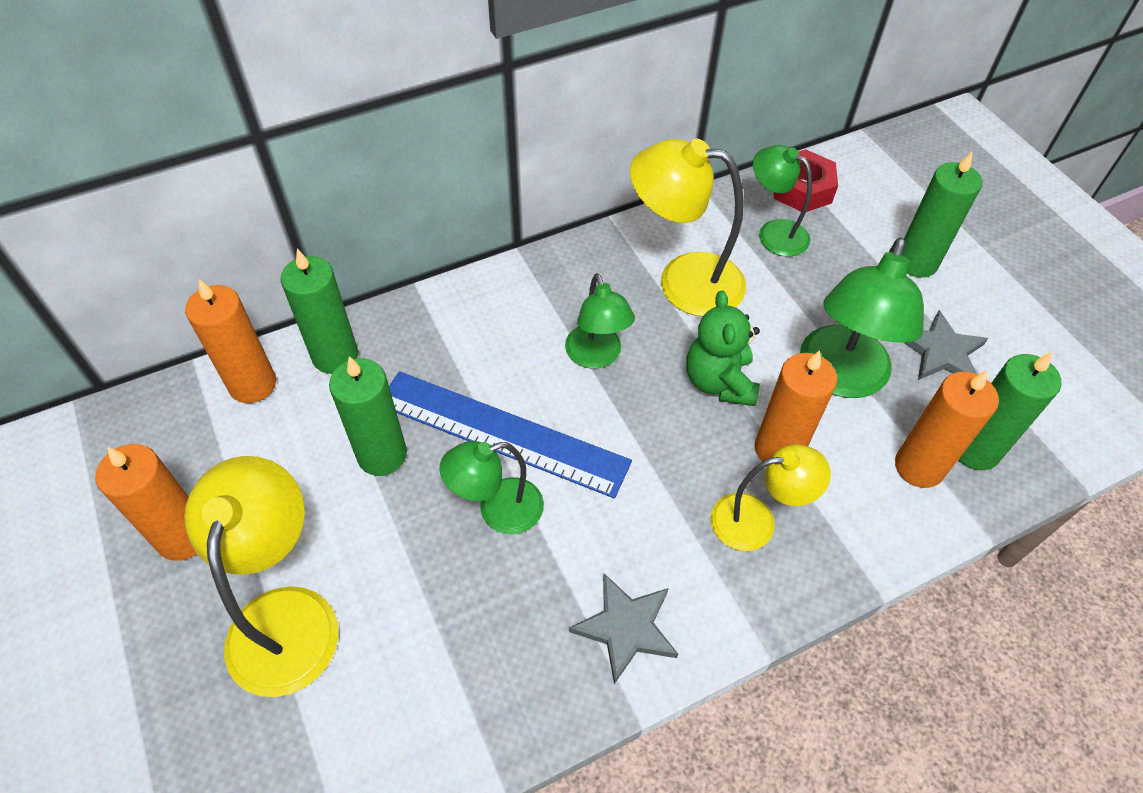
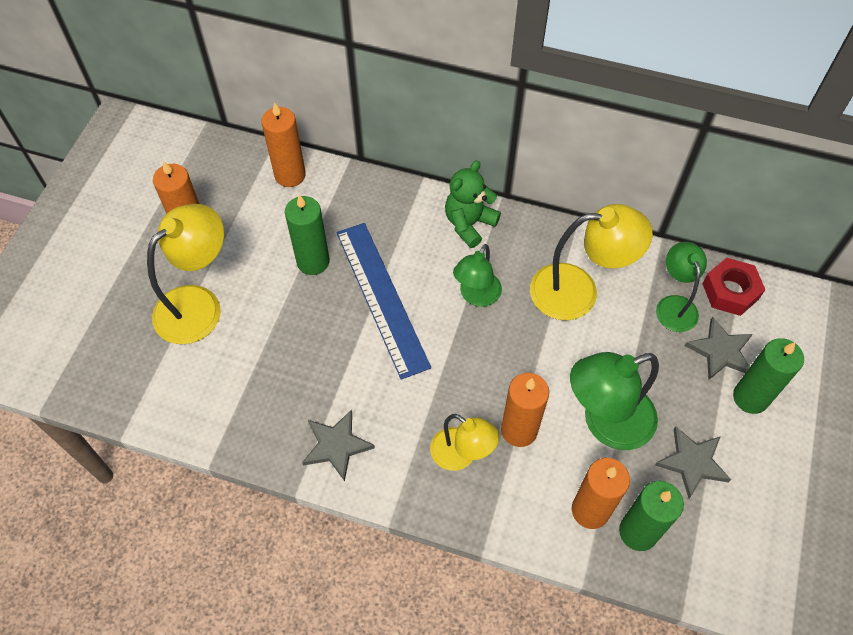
camera: 45 degrees right, 5 degrees up
green candle [281,249,358,374] -> none
green lamp [439,441,544,534] -> none
yellow lamp [630,139,746,317] -> yellow lamp turned 120 degrees clockwise [530,204,653,321]
green teddy bear [687,291,760,406] -> green teddy bear moved to [445,160,501,248]
none -> grey star [685,317,753,380]

